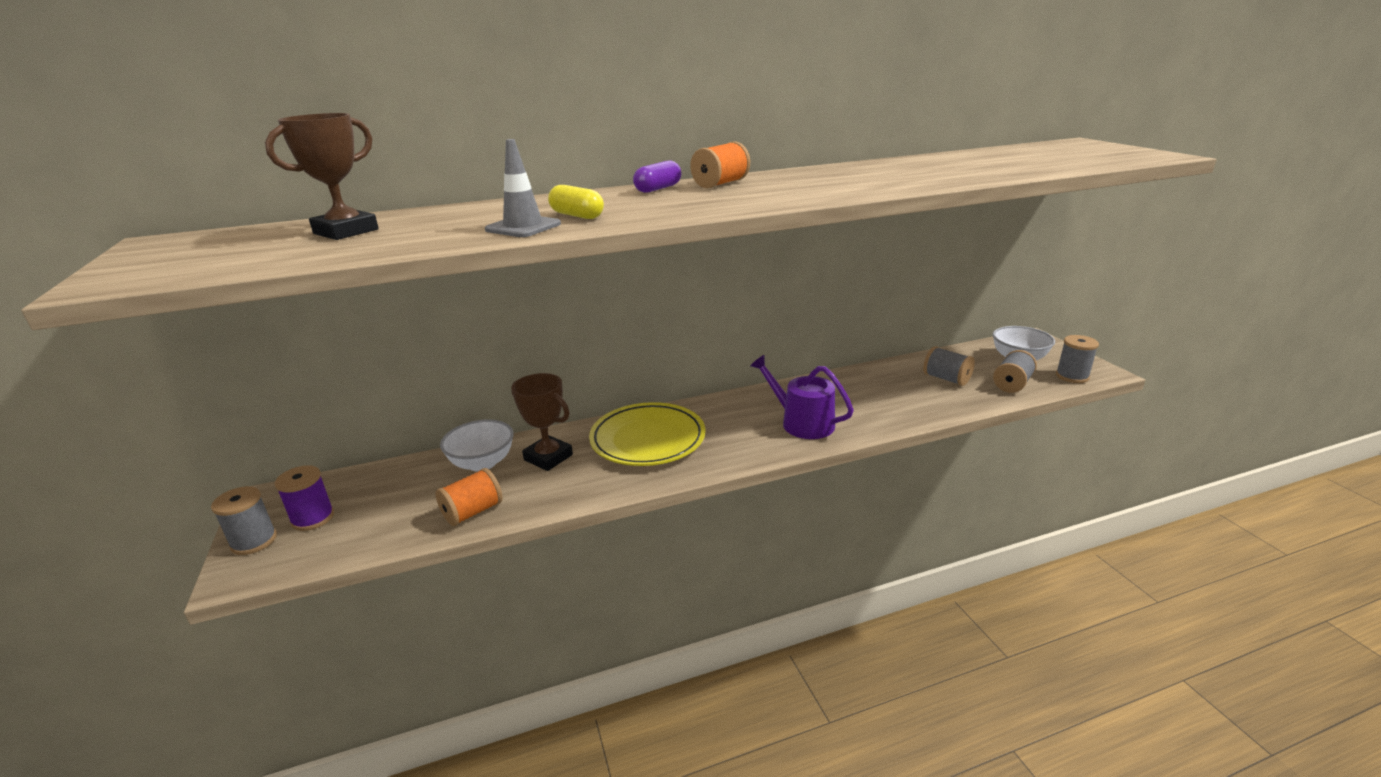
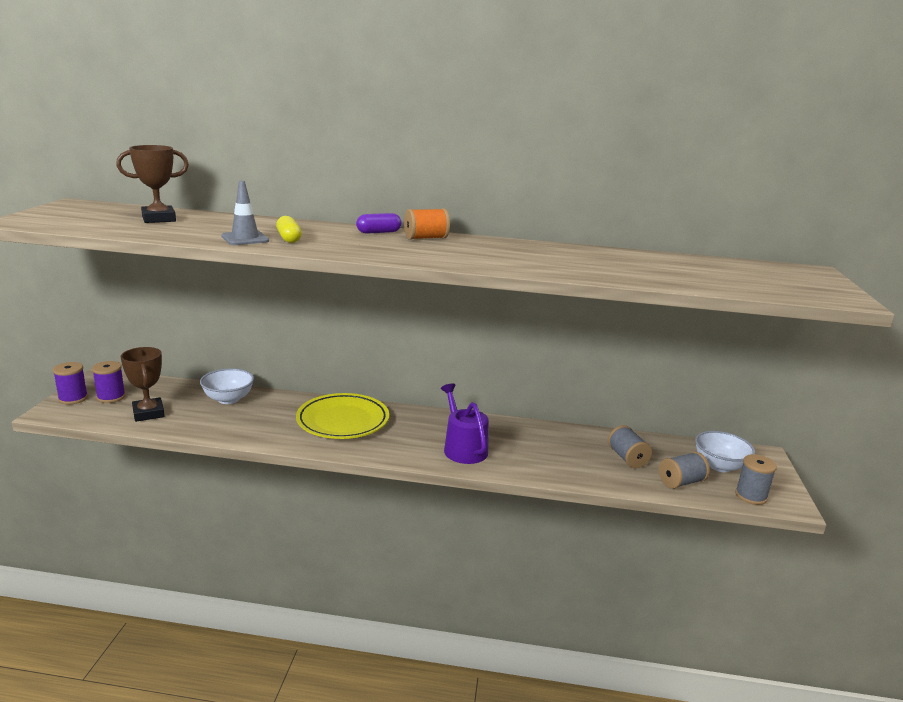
camera: 25 degrees right, 5 degrees down
grey spool [211,486,277,555] -> purple spool [53,362,88,405]
orange spool [436,468,503,526] -> none
brown trophy [511,373,573,471] -> brown trophy moved to [121,347,165,422]

